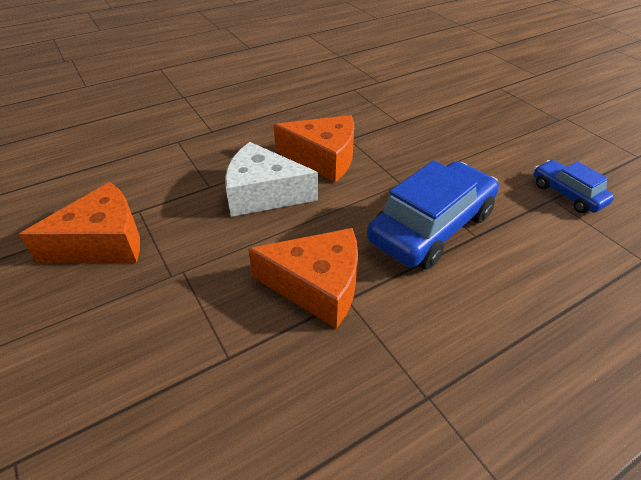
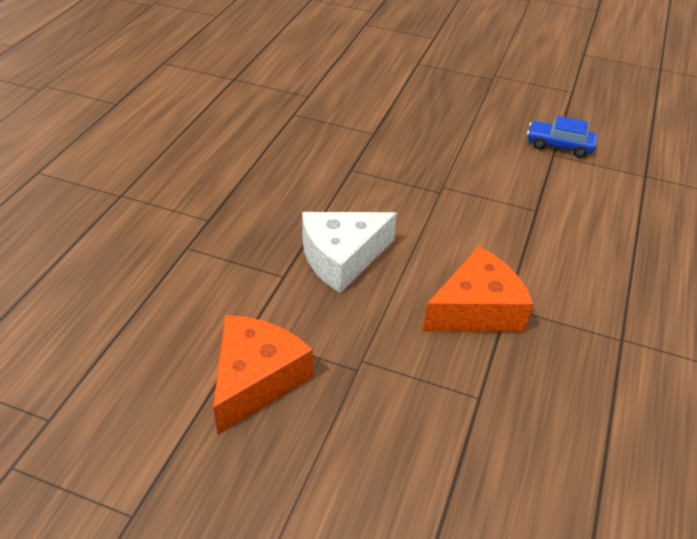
camera: 40 degrees left, 0 degrees up
orange cheese [273,115,354,182] -> none
blue car [367,160,499,270] -> none

